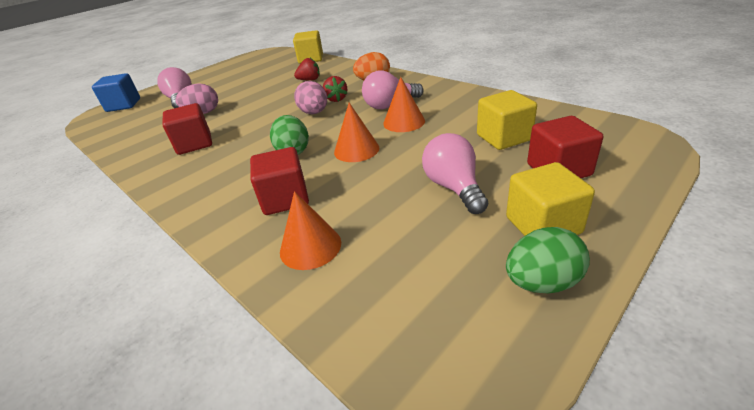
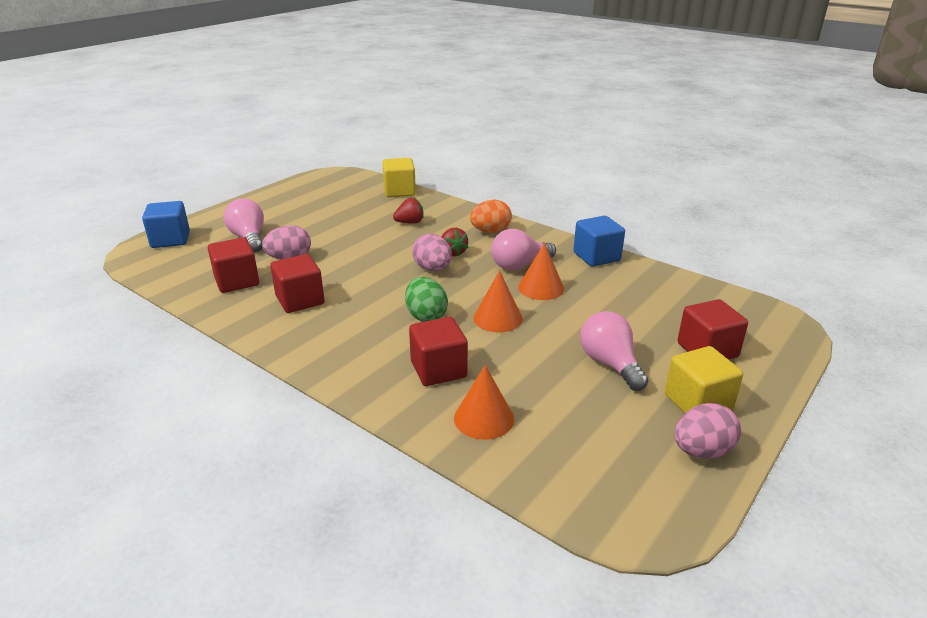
camera: 10 degrees left, 5 degrees down
yellow cube [477,90,537,150] -> none
green egg [506,227,590,294] -> pink egg [675,403,741,458]
none -> red cube [208,237,259,293]
none -> blue cube [573,216,625,267]

